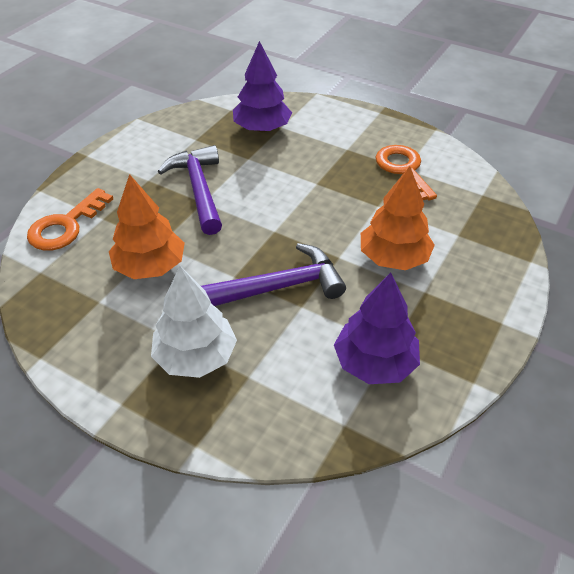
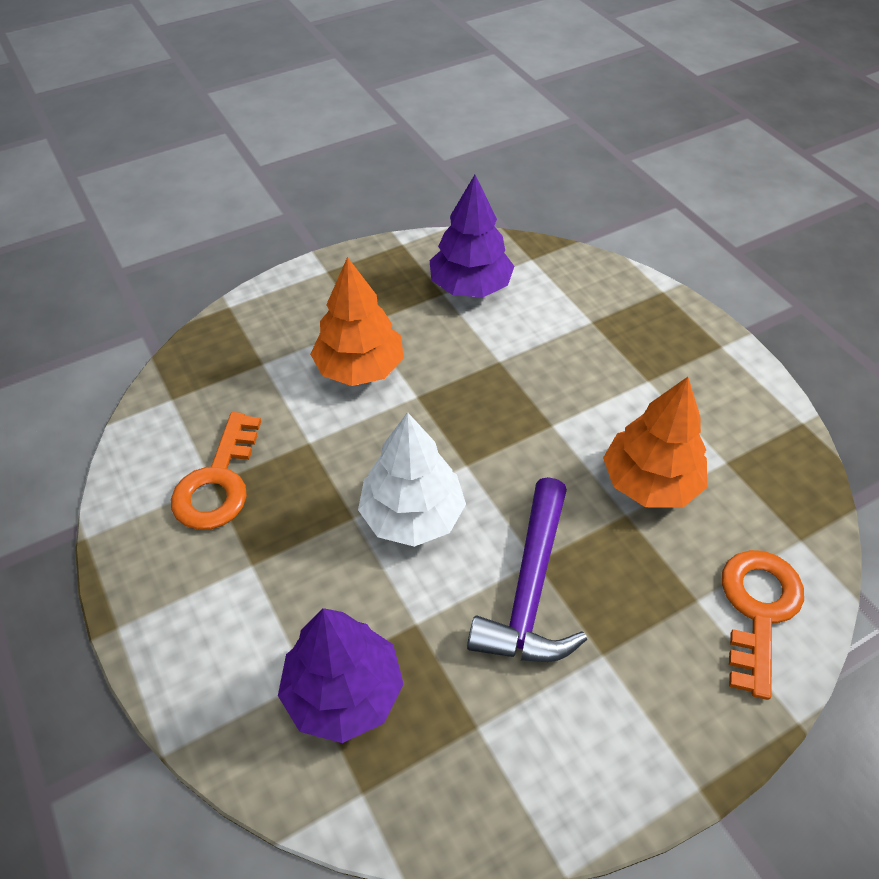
camera: 150 degrees left, 5 degrees up
orange key [27,188,113,251] -> orange key turned 45 degrees counterclockwise [722,550,804,700]
white tree [151,266,237,378] -> white tree moved to [358,412,466,547]
purple hammer [201,243,346,306] -> none

